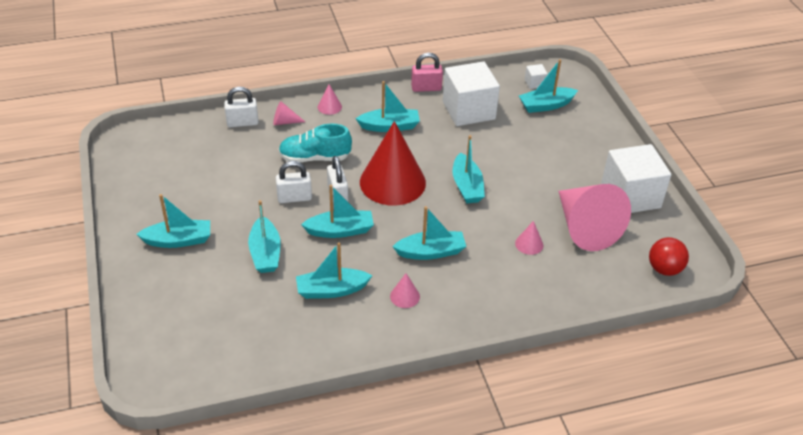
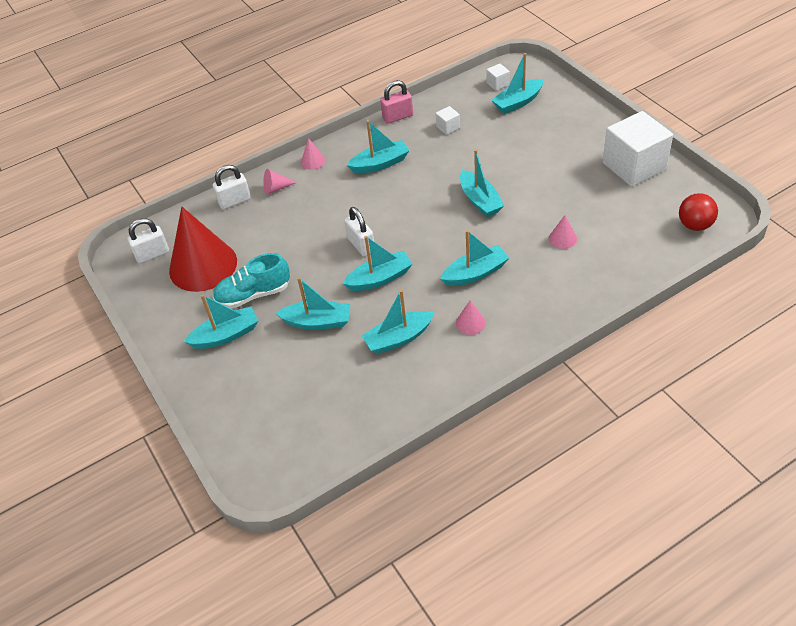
camera: 10 degrees left, 5 degrees up
turquoise boat [248,200,281,273] -> turquoise boat turned 60 degrees counterclockwise [276,277,350,330]
white padlock [276,161,312,203] -> white padlock moved to [127,218,169,263]
turquoise shoe [279,124,352,162] -> turquoise shoe moved to [213,253,290,309]
red cone [360,121,426,206] -> red cone moved to [169,207,237,292]
white cube [443,61,500,126] -> white cube [435,106,460,135], size x0.41
pink cone [558,184,631,251] -> none

